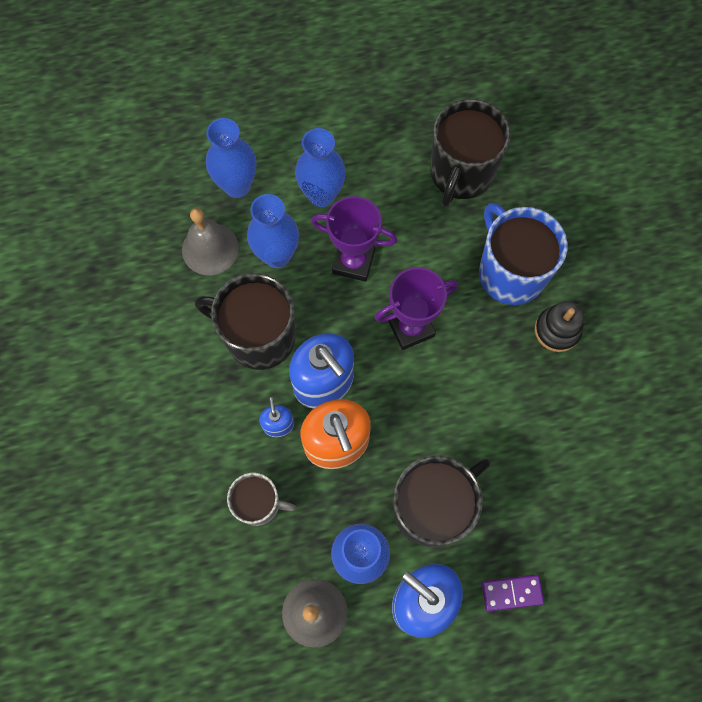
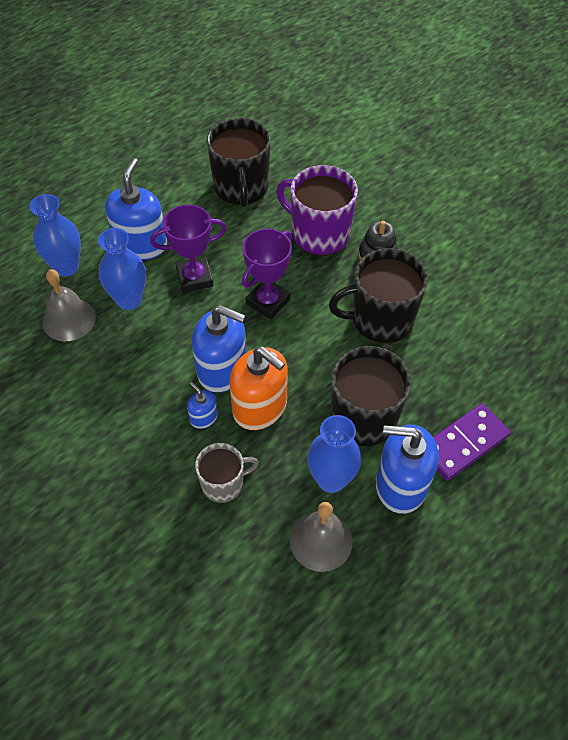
camera: 30 degrees left, 15 degrees down
black mug [195,273,296,370] -> black mug moved to [329,248,428,343]
blue vase [295,128,346,207] -> blue soap dispenser [105,158,167,260]
blue mug [479,203,567,305] -> purple mug [276,165,358,256]
purple domino [482,575,544,611] -> purple domino [433,404,511,480], size x1.64

